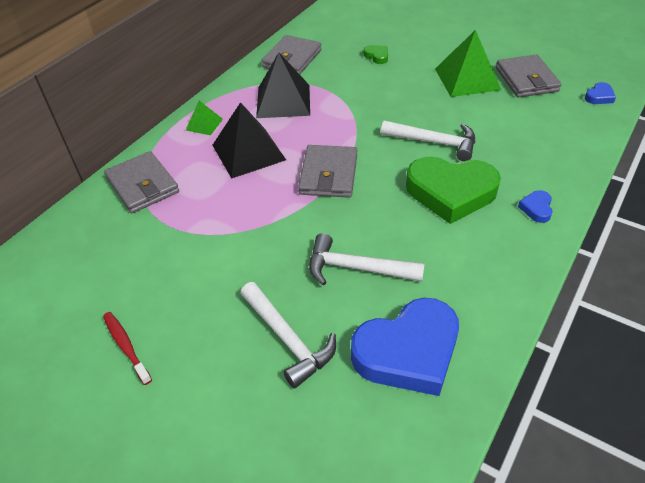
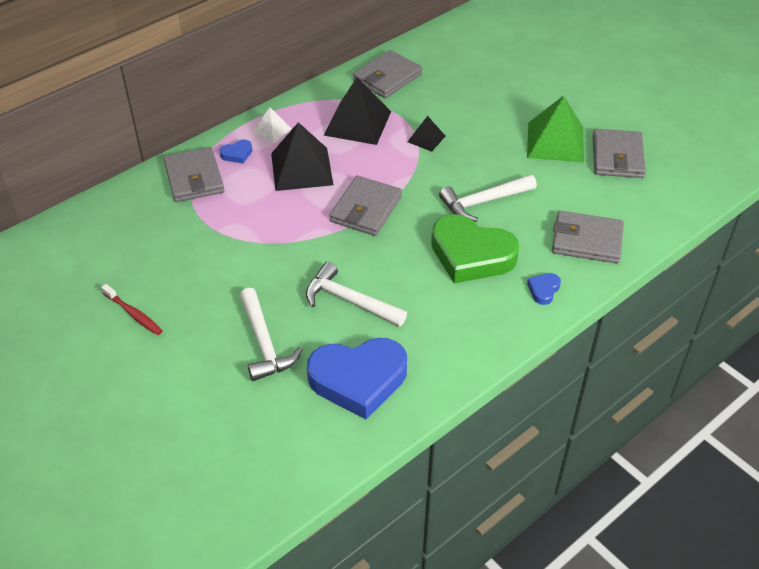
camera: 15 degrees right, 0 degrees up
red toothbrush [103,312,152,385] -> red toothbrush turned 150 degrees clockwise [101,284,163,335]
green pyramid [186,101,223,135] -> white pyramid [252,107,292,143]
green heart [363,45,388,64] -> none
white hammer [381,121,475,161] -> white hammer turned 120 degrees clockwise [439,174,537,222]
blue heart [585,82,616,104] -> blue heart moved to [219,139,252,164]
none -> black pyramid [408,116,445,152]
none -> grey wallet [552,211,624,264]

